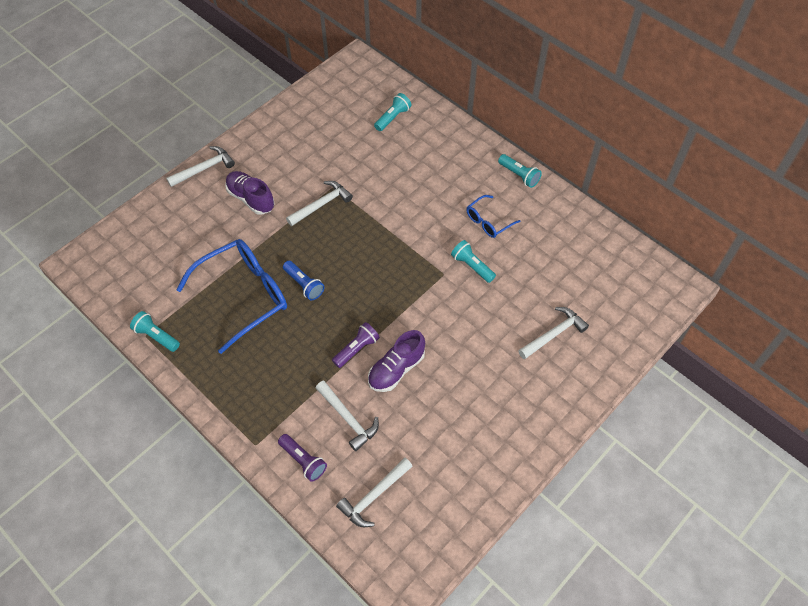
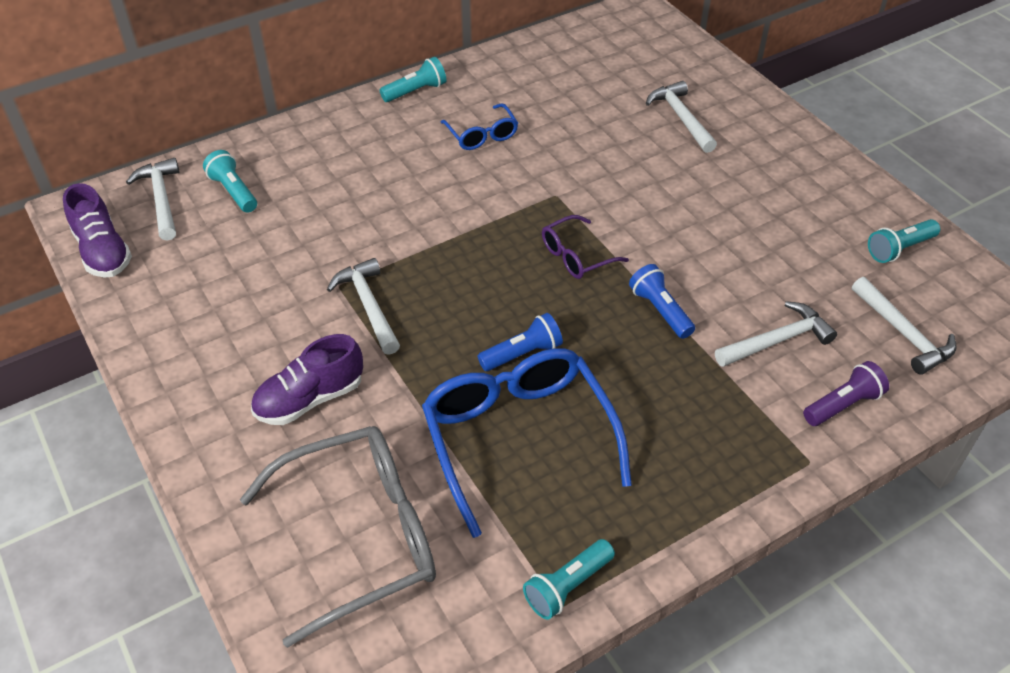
camera: 75 degrees left, 10 degrees down
white hammer [166,146,235,187] -> white hammer moved to [126,158,180,241]
purple flashlight [332,322,380,368] -> blue flashlight [629,264,695,339]
purple shoe [368,330,425,392] -> purple shoe moved to [63,183,132,278]
turquoise flashlight [451,240,496,283] -> turquoise flashlight moved to [868,219,940,263]
none -> grey glasses [240,426,436,648]
none -> purple glasses [542,215,629,279]

